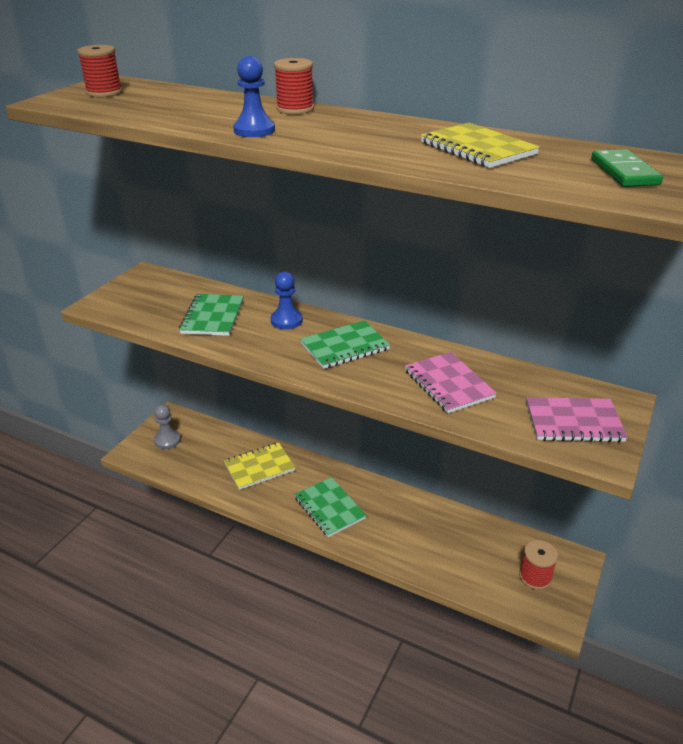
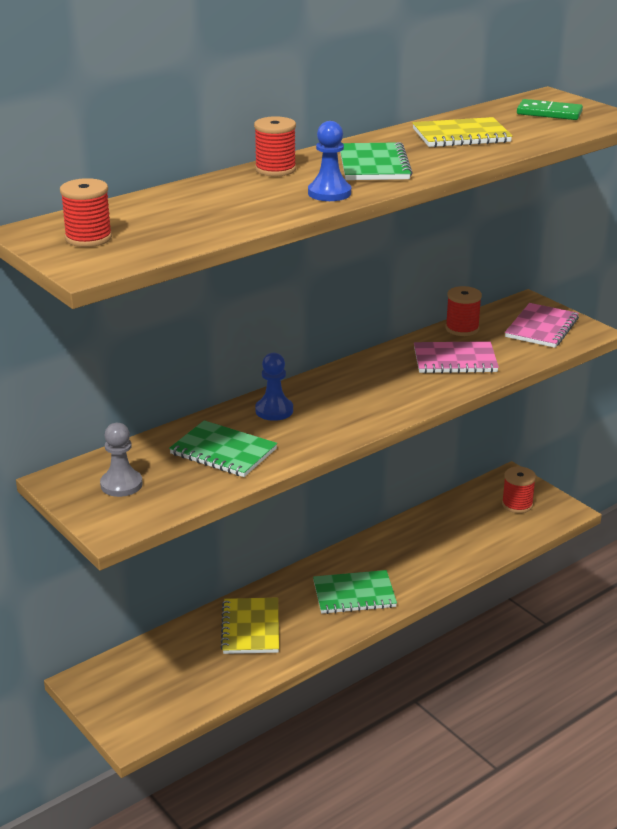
camera: 65 degrees left, 5 degrees down
grey pawn [154,404,181,449] -> grey pawn moved to [100,423,143,497]
green notebook [300,320,390,369] -> green notebook moved to [340,142,413,180]
none -> red spool [446,286,482,336]

